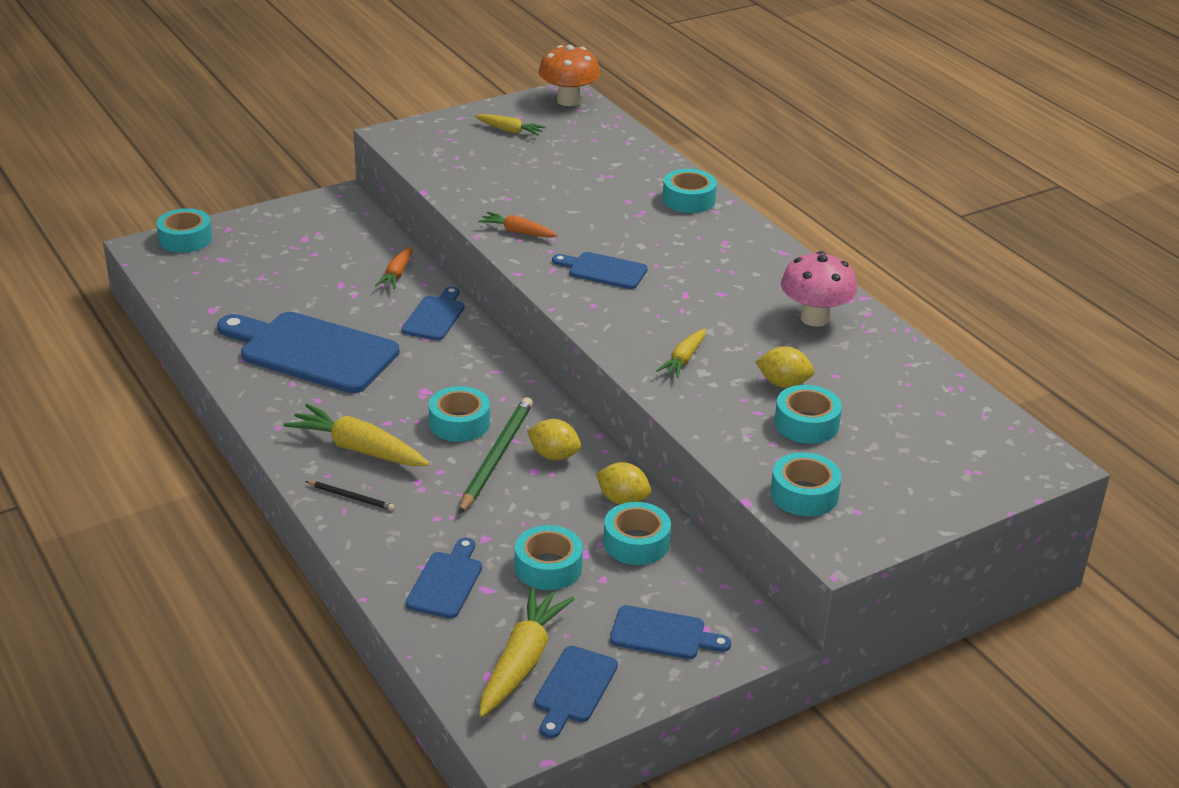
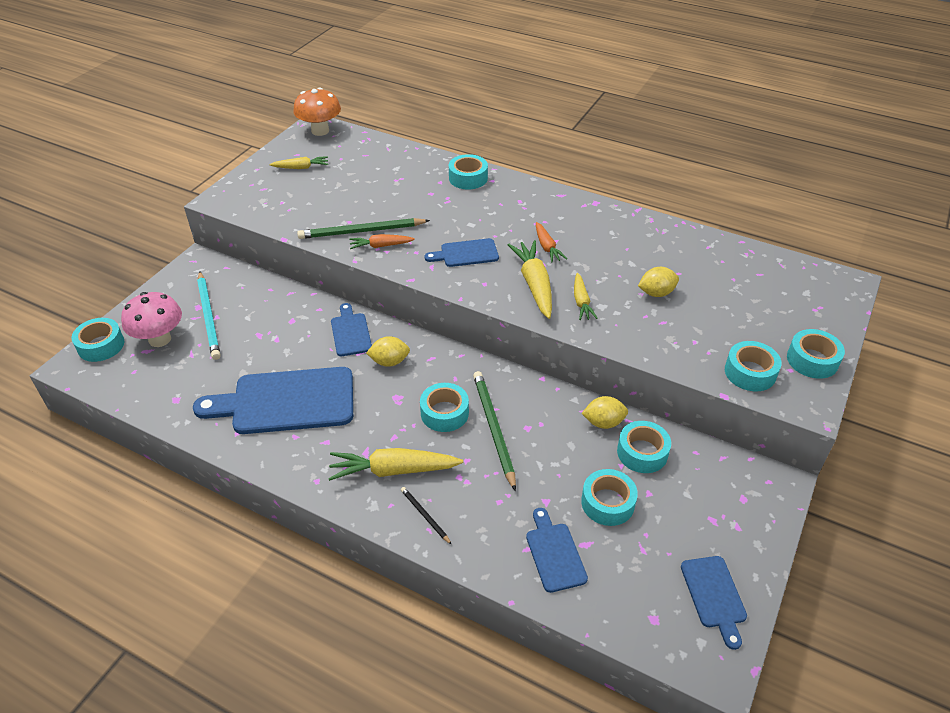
camera: 30 degrees left, 10 degrees up
black pencil [305,481,395,511] -> black pencil turned 120 degrees counterclockwise [401,487,452,545]
orange carrot [375,246,412,289] -> orange carrot moved to [536,222,567,262]
yellow carrot [479,586,574,717] -> yellow carrot moved to [508,240,552,319]
yellow lemon [527,419,581,460] -> yellow lemon moved to [366,336,410,367]
blue cutting board [610,605,731,659] -> none
turquoise tape [775,385,842,444] -> turquoise tape moved to [787,329,845,379]
pink mushroom [781,251,857,327] -> pink mushroom moved to [121,292,182,347]
none -> turquoise pencil [197,271,221,360]
none -> green pencil [297,218,430,239]

